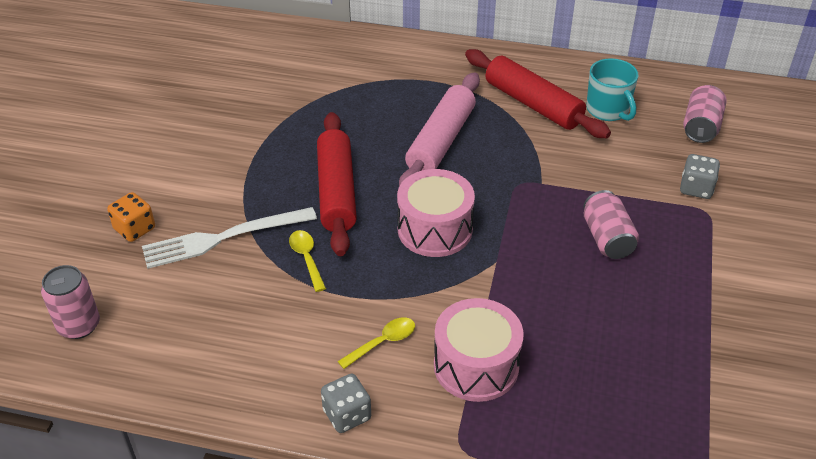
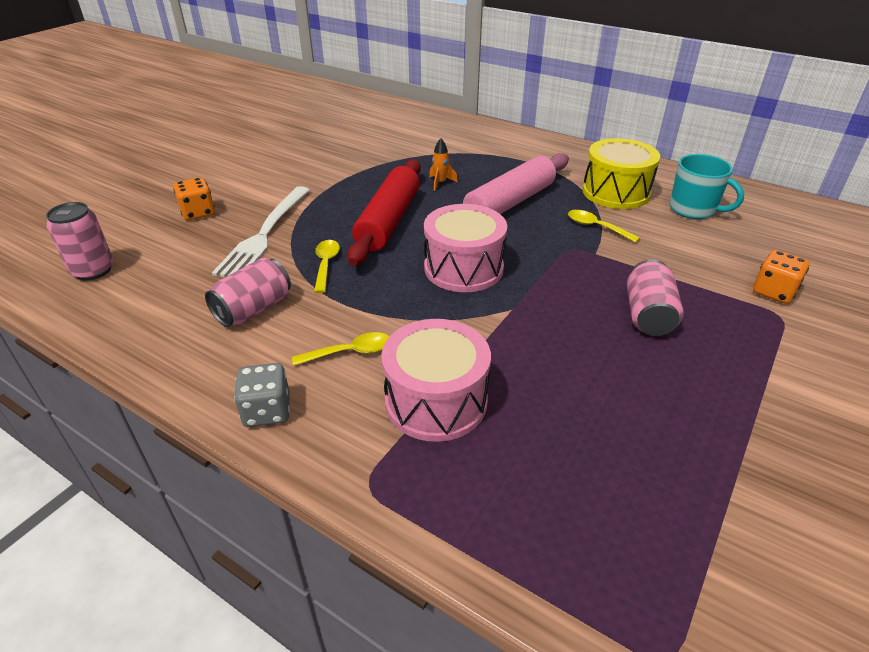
camera: 20 degrees right, 5 degrees down
white fork [142,207,317,269] -> white fork turned 75 degrees counterclockwise [212,186,310,277]
red rolling pin [465,49,611,138] -> yellow drum [582,138,660,209]
turquoise mug [586,58,638,121] -> turquoise mug turned 45 degrees counterclockwise [670,154,744,219]
grey dice [680,154,720,199] -> orange dice [753,250,809,304]
pink can [683,85,726,143] -> pink can moved to [205,258,291,327]
none -> orange rocket [429,138,458,191]
none -> yellow spoon [568,210,640,243]

